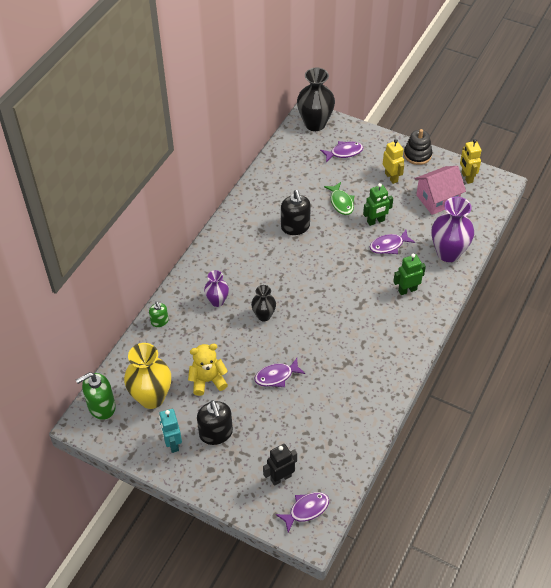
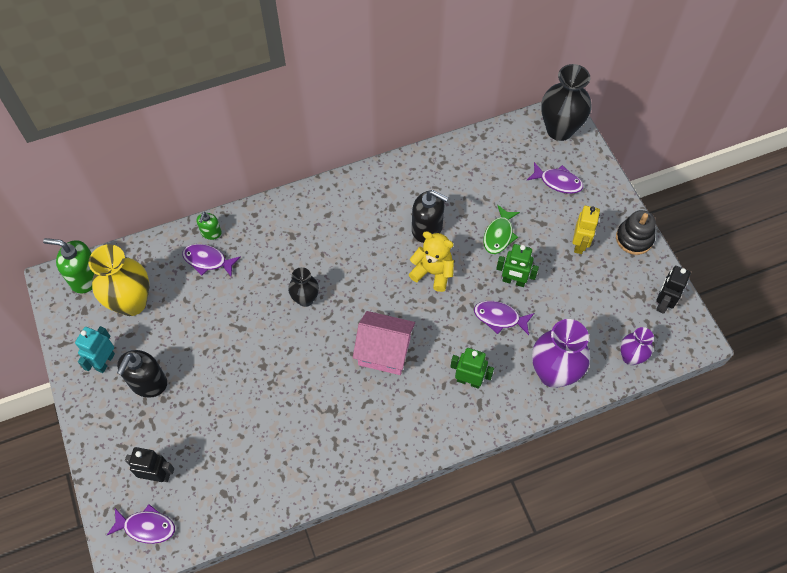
camera: 40 degrees right, 10 degrees up
yellow teddy bear [188,344,228,396] -> yellow teddy bear moved to [409,231,454,292]
purple vase [204,270,229,307] -> purple vase moved to [620,327,654,365]
purple fish [254,358,305,387] -> purple fish moved to [182,244,241,277]
black soap dispenser [281,190,311,235] -> black soap dispenser turned 90 degrees counterclockwise [412,190,449,243]
pink house [415,166,466,215] -> pink house moved to [353,311,415,375]
yellow robot [460,139,482,184] -> black robot [656,266,691,314]

